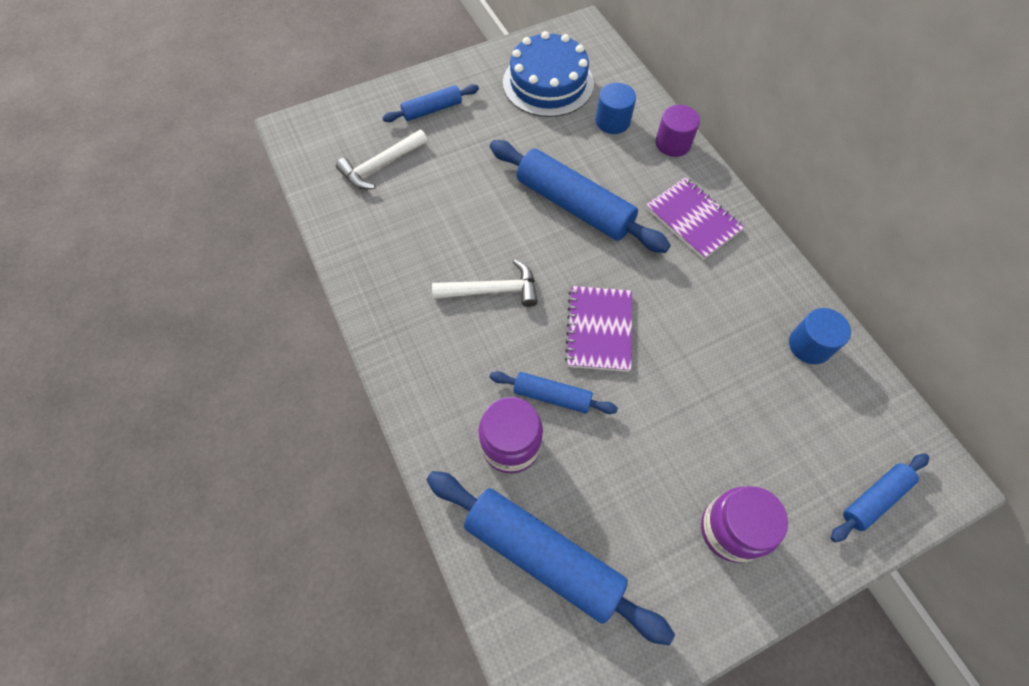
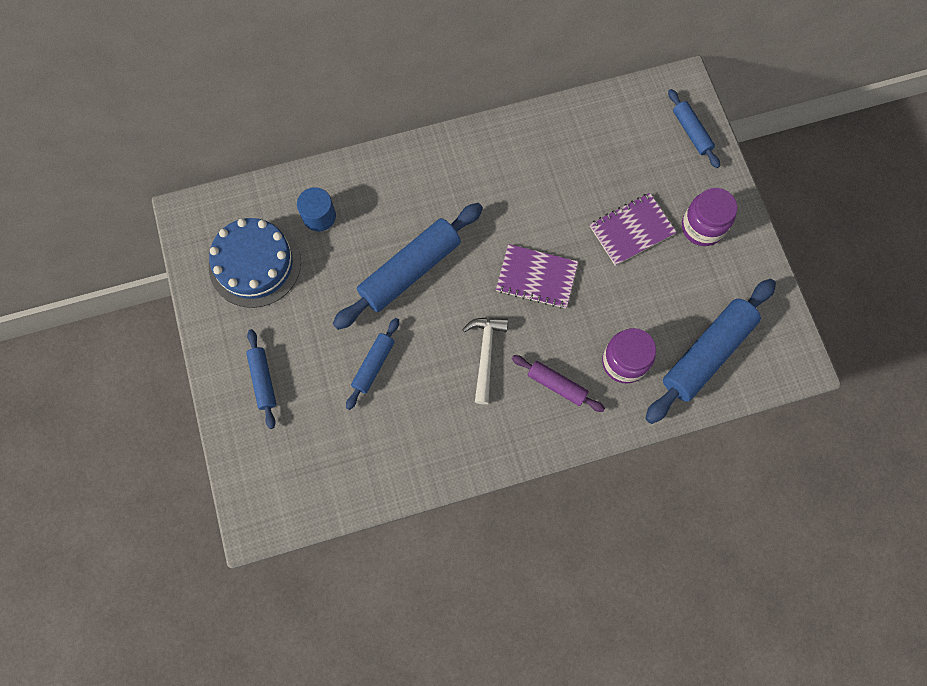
camera: 80 degrees left, 10 degrees up
white hammer [336,130,428,189] -> none
blue rolling pin [490,371,618,414] -> blue rolling pin moved to [346,318,399,410]
purple notebook [646,177,745,260] -> purple notebook moved to [590,193,677,266]
purple cylinder [655,105,700,157] -> none
blue cylinder [789,308,851,364] -> none
none -> purple rolling pin [512,355,605,412]

